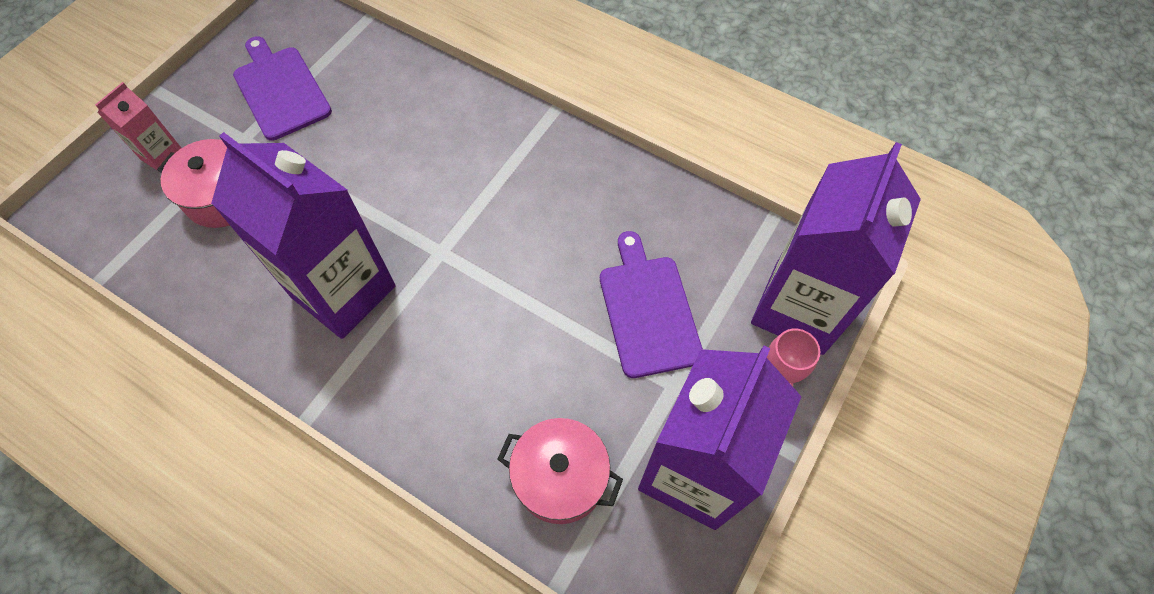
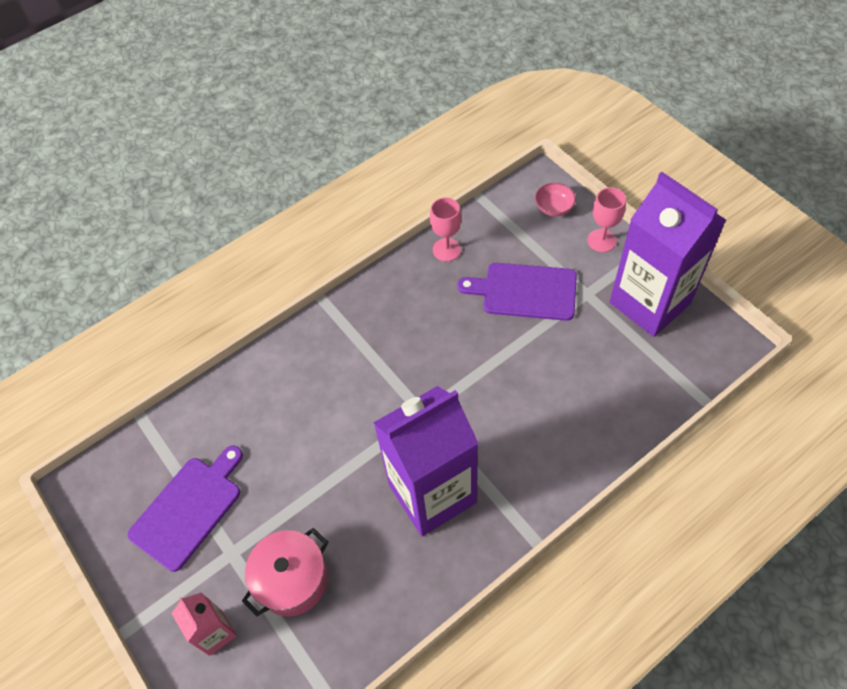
camera: 65 degrees left, 5 degrees down
purple cutting board [233,37,332,141] -> purple cutting board turned 135 degrees clockwise [127,446,243,572]
pink pot [497,418,623,524] -> none
purple carton [751,142,921,355] -> pink bowl [535,183,576,217]
none -> pink goblet [430,197,461,262]

